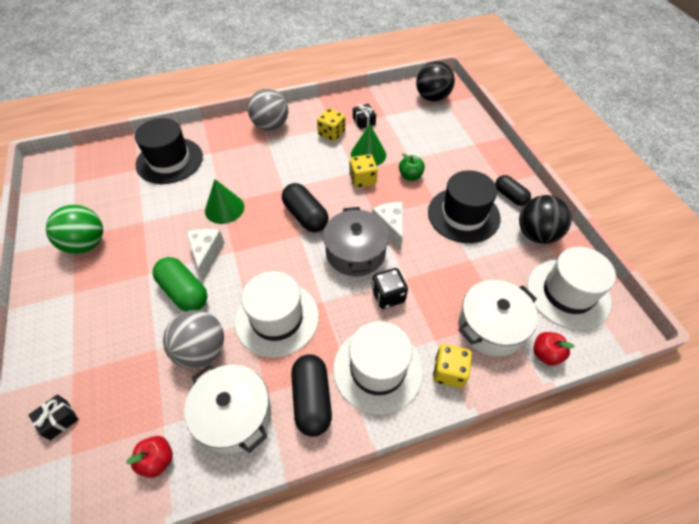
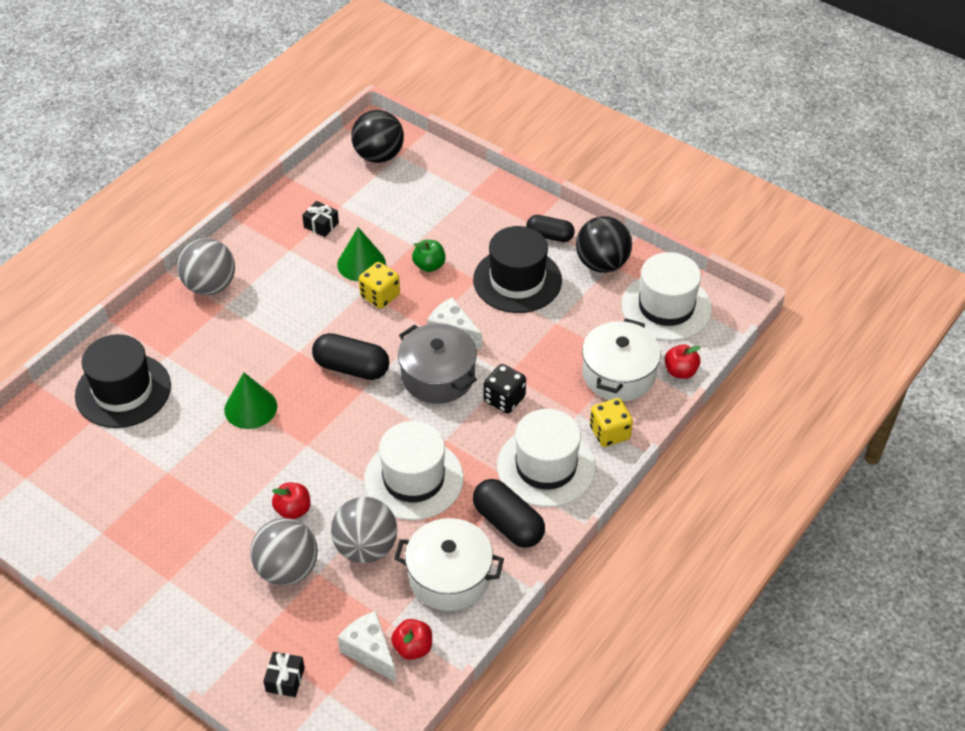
camera: 35 degrees left, 5 degrees down
green ball [46,205,103,254] -> none
green capsule [153,257,208,311] -> red apple [272,482,310,519]
white cheese [186,229,224,280] -> white cheese moved to [338,611,397,683]
yellow dice [317,108,345,141] -> none
none -> grey ball [250,518,318,585]

